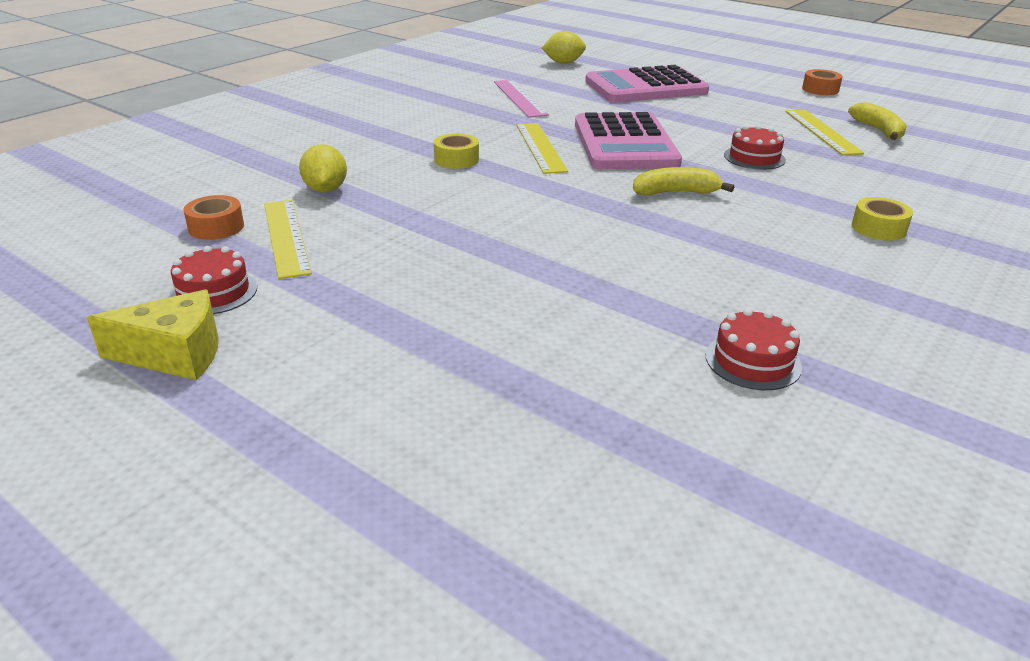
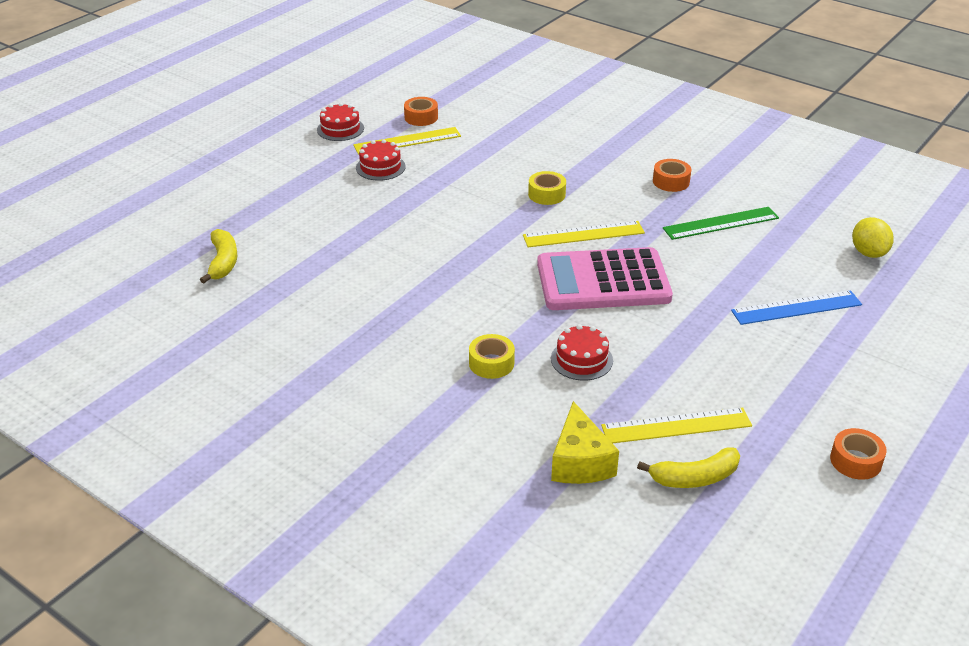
camera: 90 degrees right, 5 degrees up
yellow cheese [87,289,219,380] -> yellow cheese moved to [551,401,619,484]
yellow lemon [299,144,347,193] -> none
pink ruler [494,80,549,118] -> green ruler [663,207,779,240]
pink calculator [585,65,709,102] -> blue ruler [731,290,862,325]
yellow banana [633,167,734,196] -> yellow banana moved to [200,229,237,284]
red cake [706,308,802,390] -> red cake moved to [356,139,405,181]
yellow tape [852,197,913,241] -> yellow tape moved to [469,334,515,379]
none -> orange tape [653,159,691,192]

